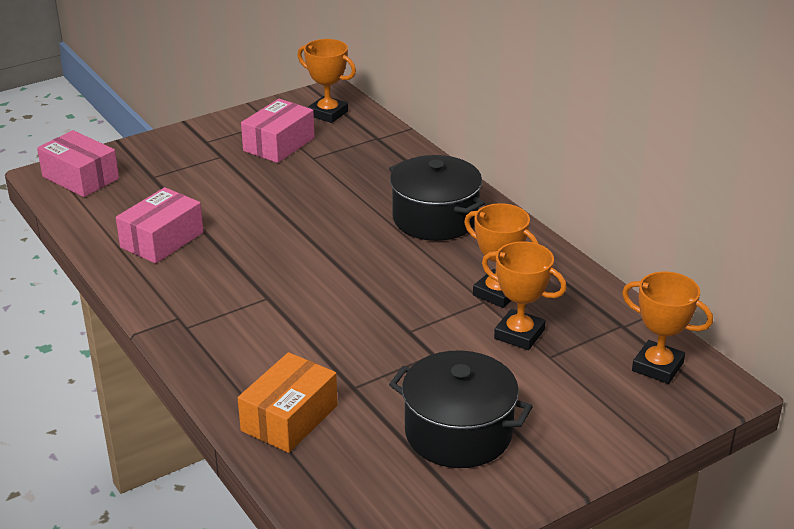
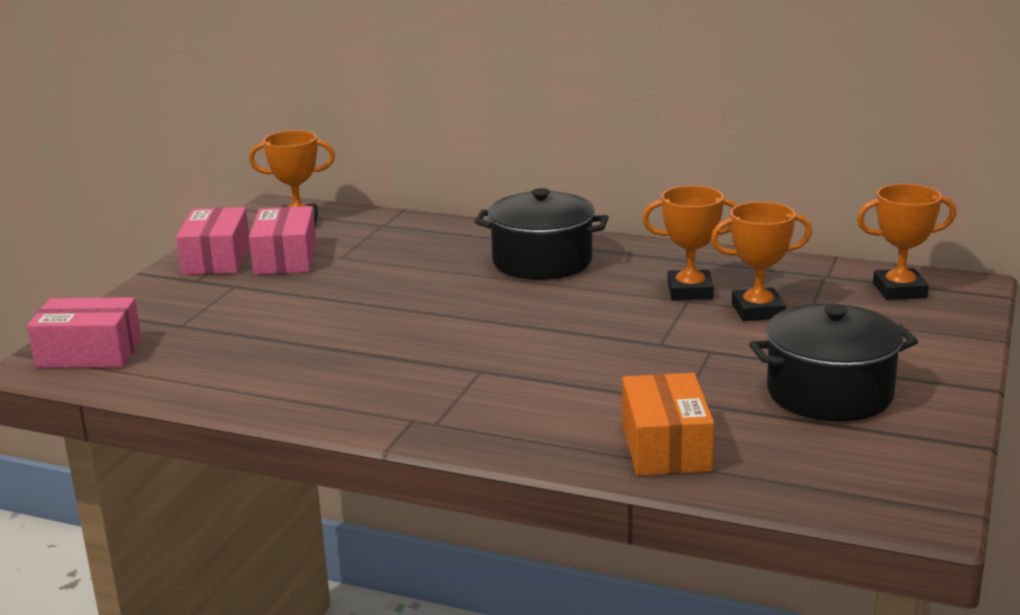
camera: 35 degrees left, 10 degrees down
pink box [116,187,204,264] -> pink box moved to [176,207,250,275]

